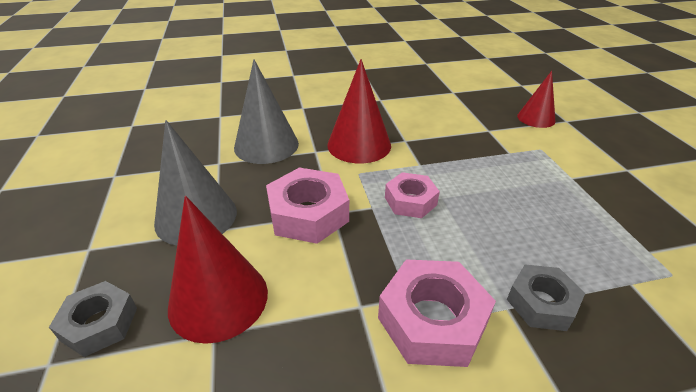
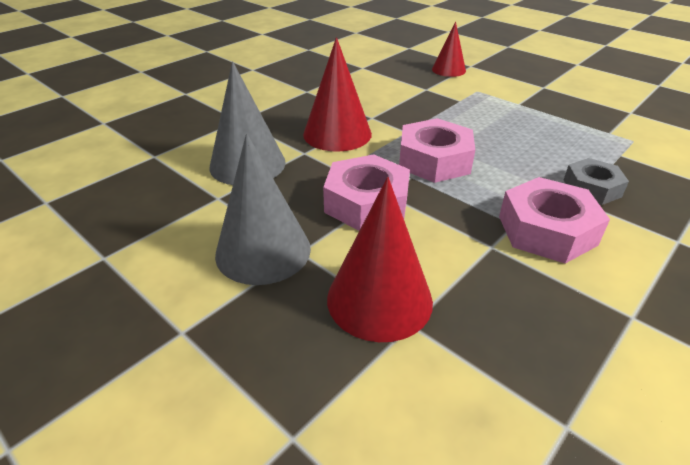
camera: 35 degrees left, 0 degrees up
grey nut [49,281,137,357] -> none
pink nut [385,172,440,218] -> pink nut [399,118,475,183], size x1.55

